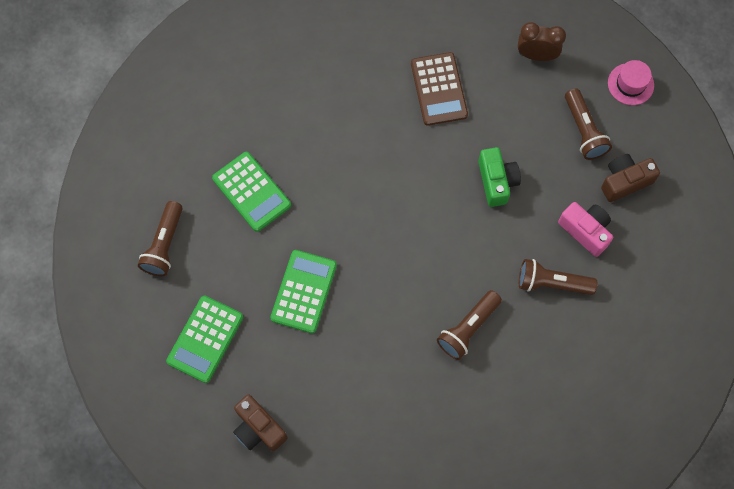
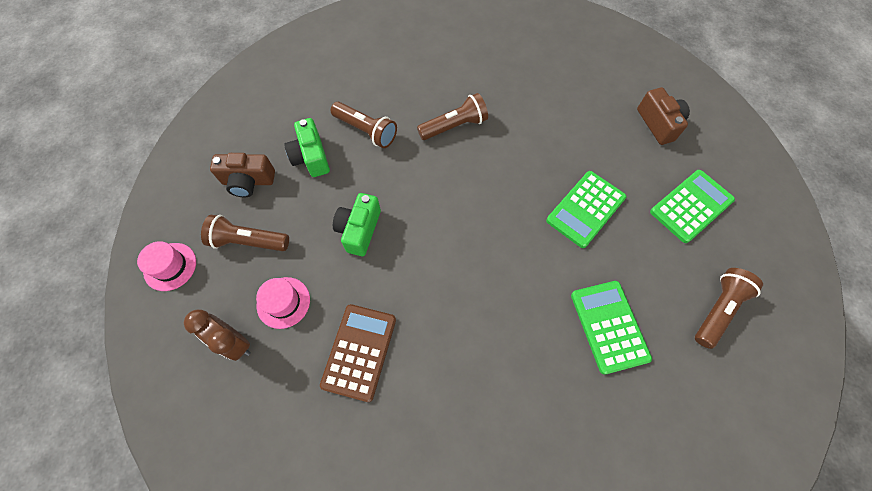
camera: 155 degrees left, 5 degrees down
pink camera [558,202,613,257] -> green camera [284,118,330,177]
brown flashlight [565,88,612,160] -> brown flashlight turned 90 degrees counterclockwise [201,215,289,251]
none -> pink hat [256,277,310,329]

